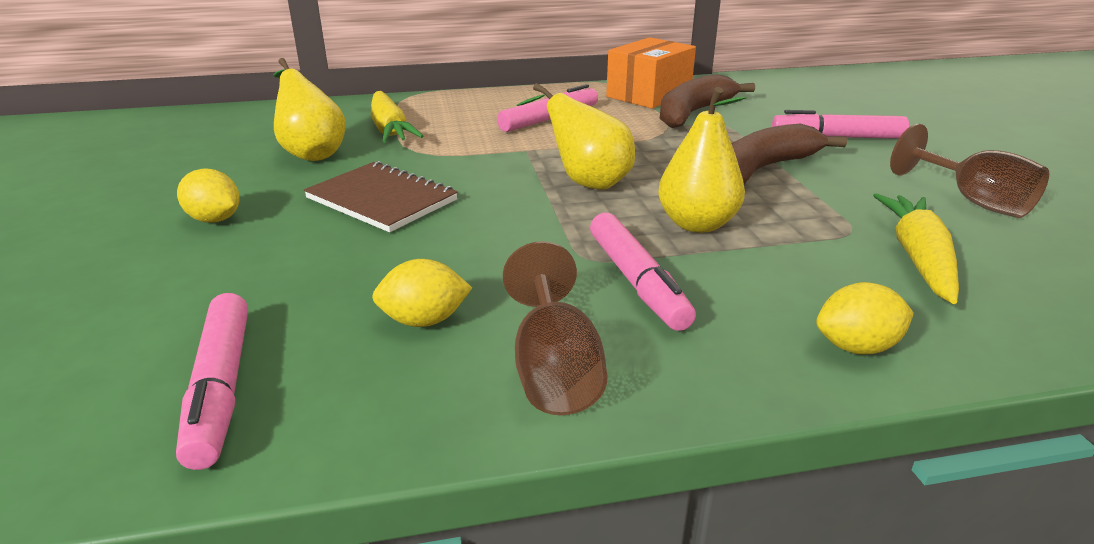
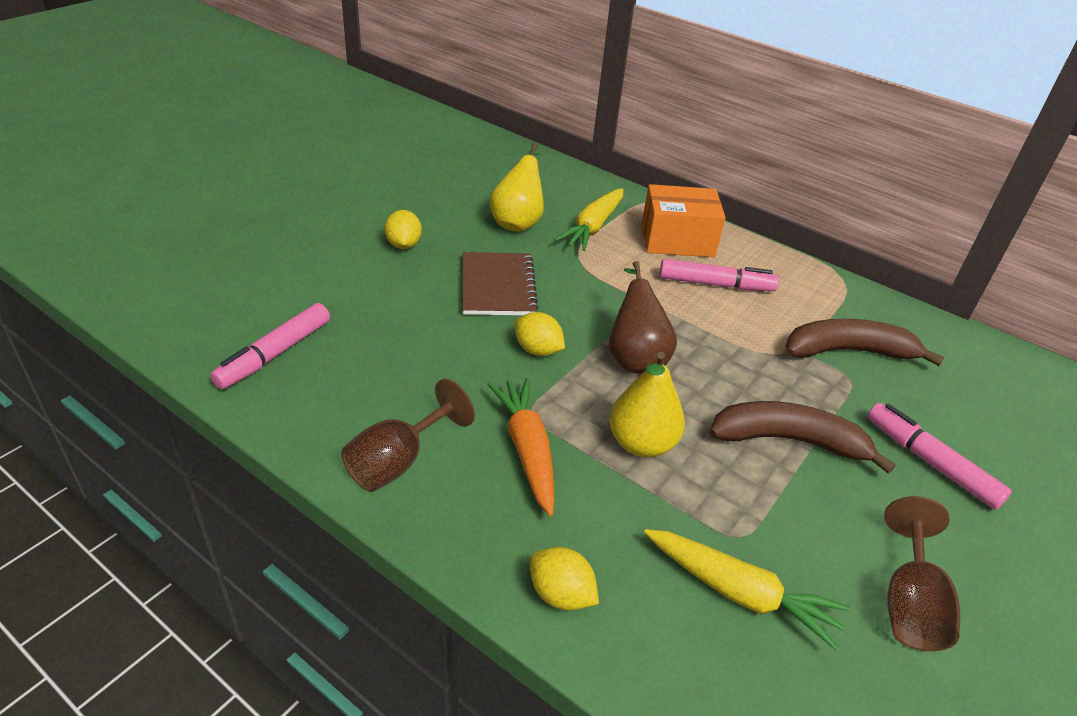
camera: 45 degrees right, 10 degrees up
yellow lemon [372,259,472,327] -> yellow lemon moved to [515,312,565,356]
yellow pear [517,83,635,190] -> brown pear [609,261,677,374]
pink marker [590,213,696,331] -> orange carrot [487,378,554,516]
orange box [606,37,696,109] -> orange box moved to [642,184,726,257]
yellow carrot [873,193,959,304] -> yellow carrot turned 60 degrees clockwise [644,529,850,650]

